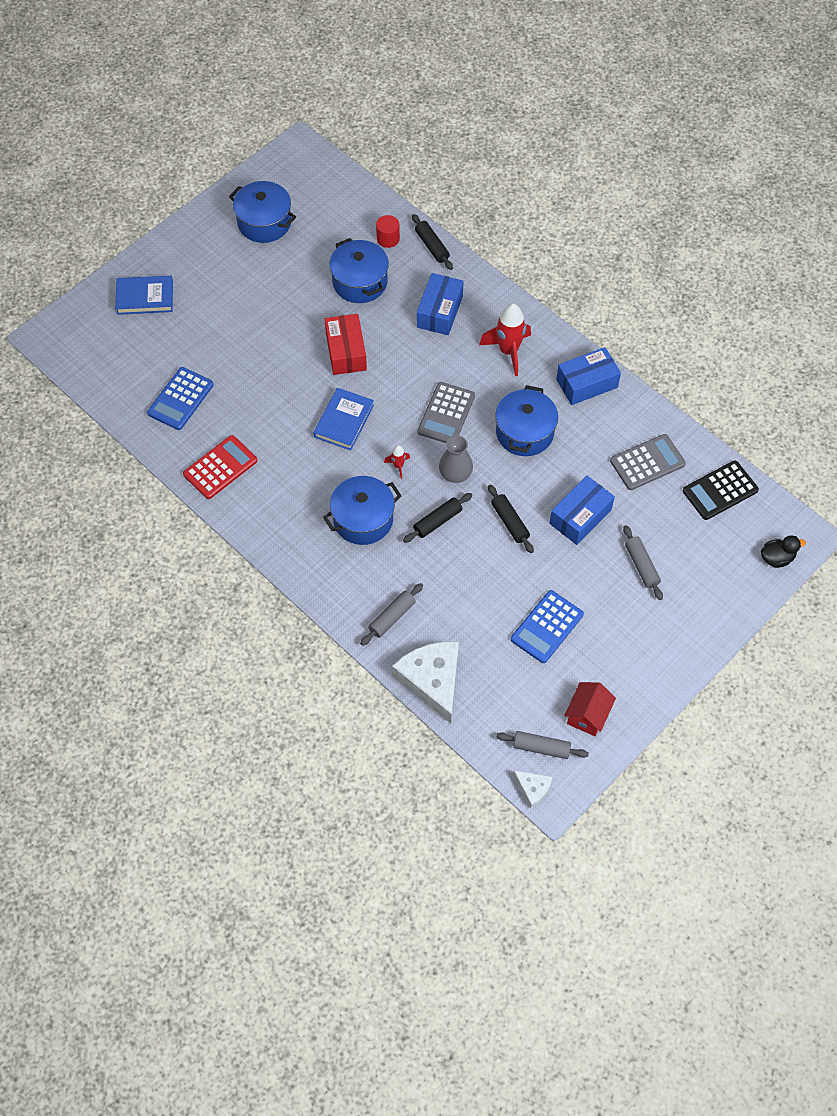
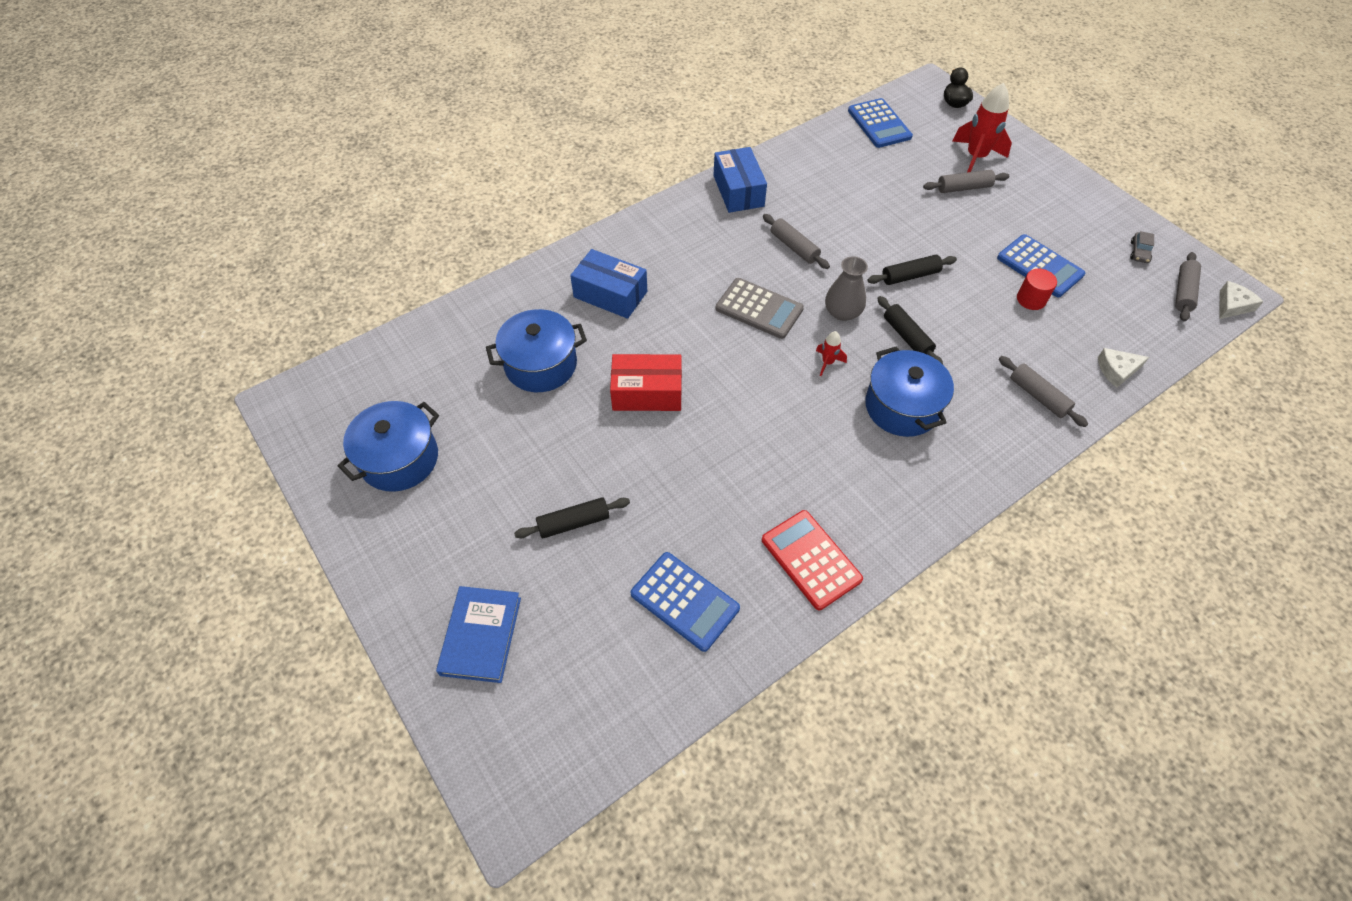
camera: 80 degrees left, 5 degrees down
blue book [314,388,374,451] -> none
red cylinder [376,215,400,248] -> red cylinder moved to [1017,269,1057,310]
white cheese [392,642,459,723] -> white cheese [1098,348,1149,388], size x0.49
black rolling pin [412,214,453,270] -> black rolling pin moved to [514,497,630,538]
red rocket [479,303,531,376] -> red rocket moved to [952,83,1012,172]
blue pot [495,385,558,456] -> grey rolling pin [763,214,830,269]
blue box [549,476,615,545] -> none
red house [564,682,616,736] -> grey car [1130,231,1154,263]
grey calculator [610,434,686,490] -> none
black calculator [683,460,759,520] -> blue calculator [848,98,913,148]

